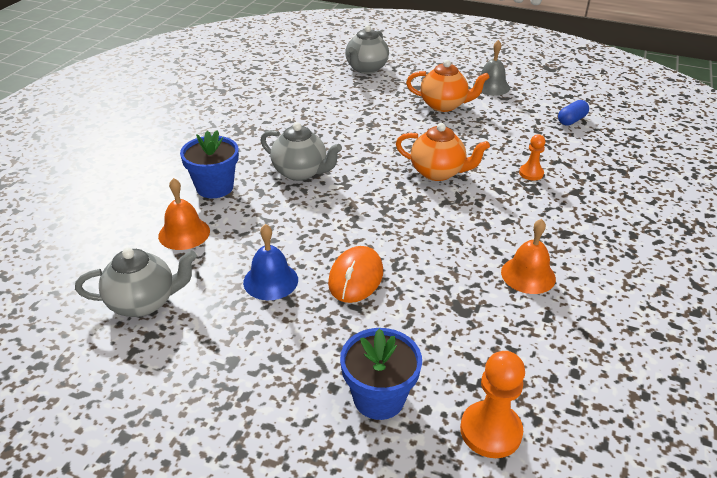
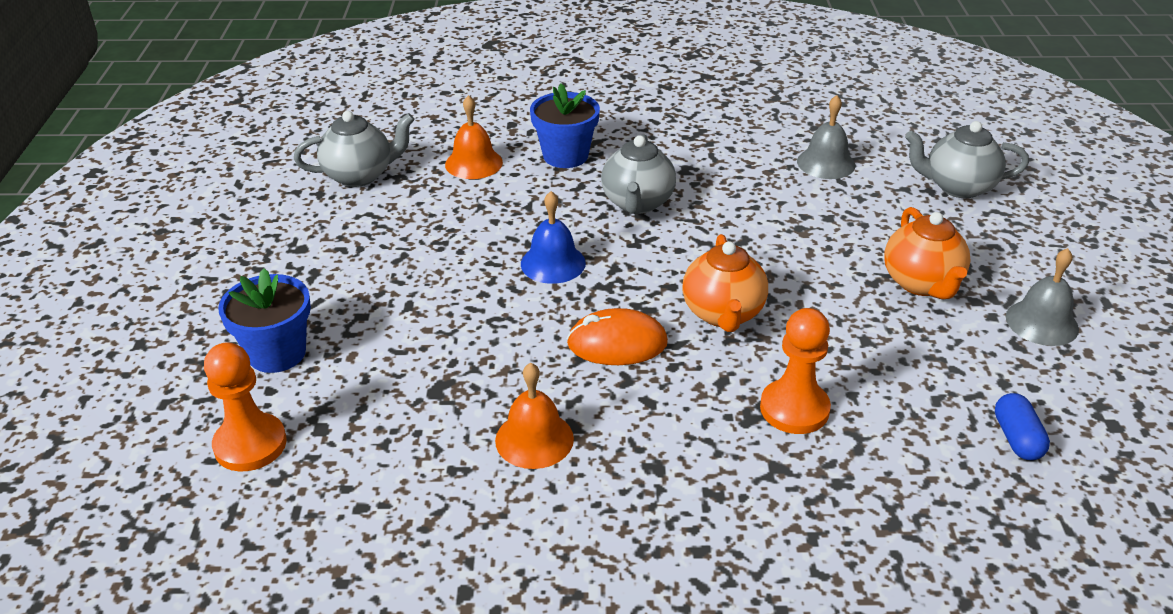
camera: 70 degrees right, 0 degrees up
grey teapot [75,248,197,317] -> grey teapot turned 75 degrees counterclockwise [294,111,415,187]
blue bell [243,224,298,300] -> blue bell moved to [521,191,586,284]
orange mouse [328,246,383,303] -> orange mouse moved to [567,308,668,365]
orange pawn [519,134,546,180] -> orange pawn [760,308,831,434], size x1.67
blue capsule [558,100,589,126] -> blue capsule turned 60 degrees clockwise [995,393,1050,460]
none -> grey bell [797,95,855,179]

